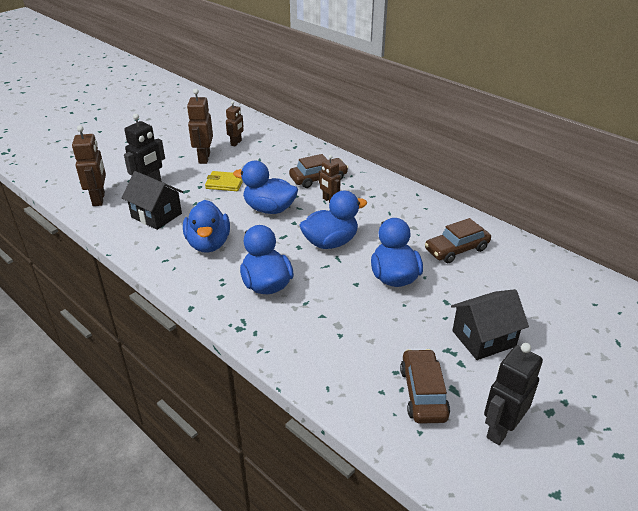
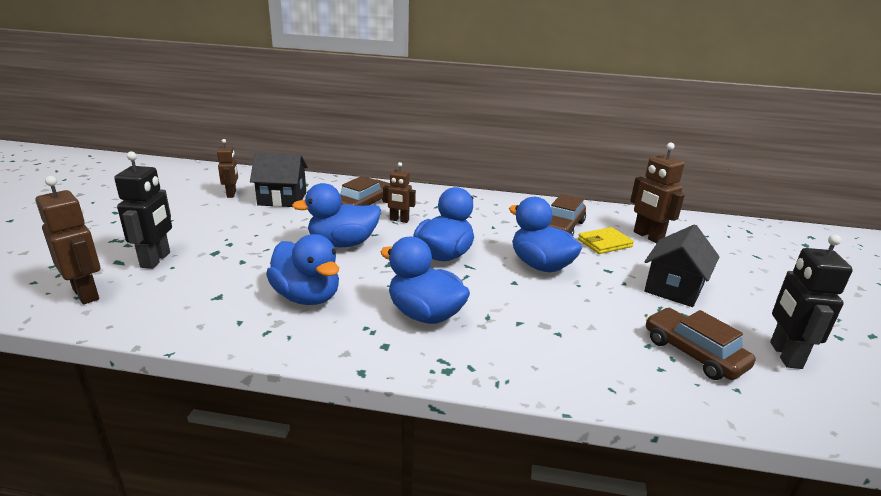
camera: 35 degrees left, 10 degrees down
black house [122,171,183,230] -> black house moved to [250,152,308,207]
brown robot [187,89,213,164] -> brown robot moved to [630,143,685,243]
yellow wallet [205,171,243,191] -> yellow wallet moved to [578,227,634,254]

